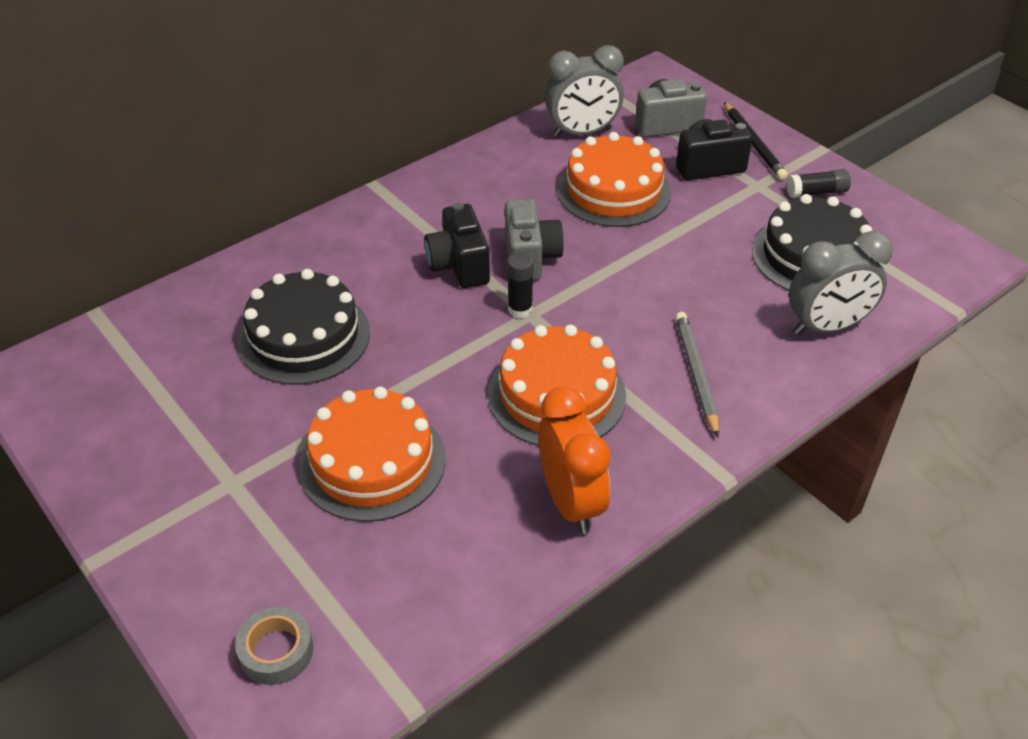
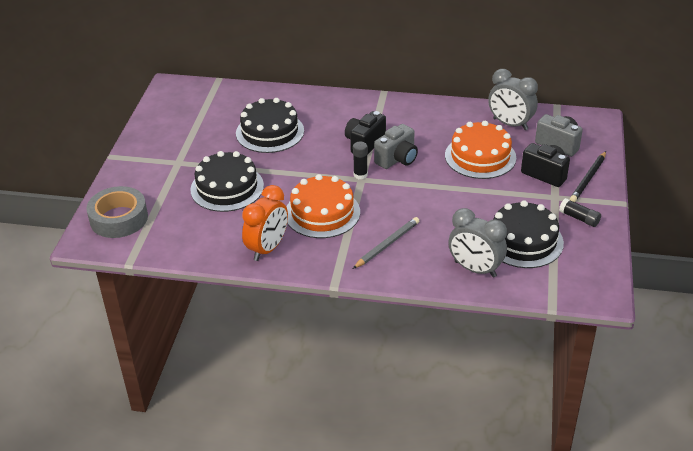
camera: 50 degrees right, 5 degrees down
grey tape [235,607,313,685] -> grey tape [86,186,148,238], size x1.74
orange cake [299,387,445,522] -> black cake [190,151,264,212]

